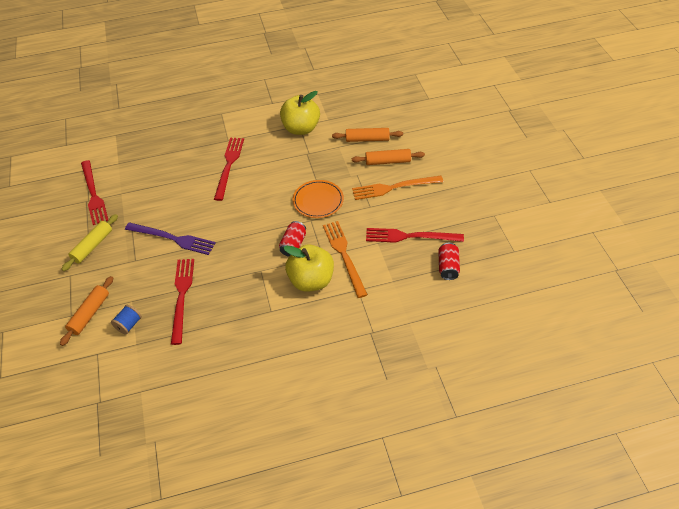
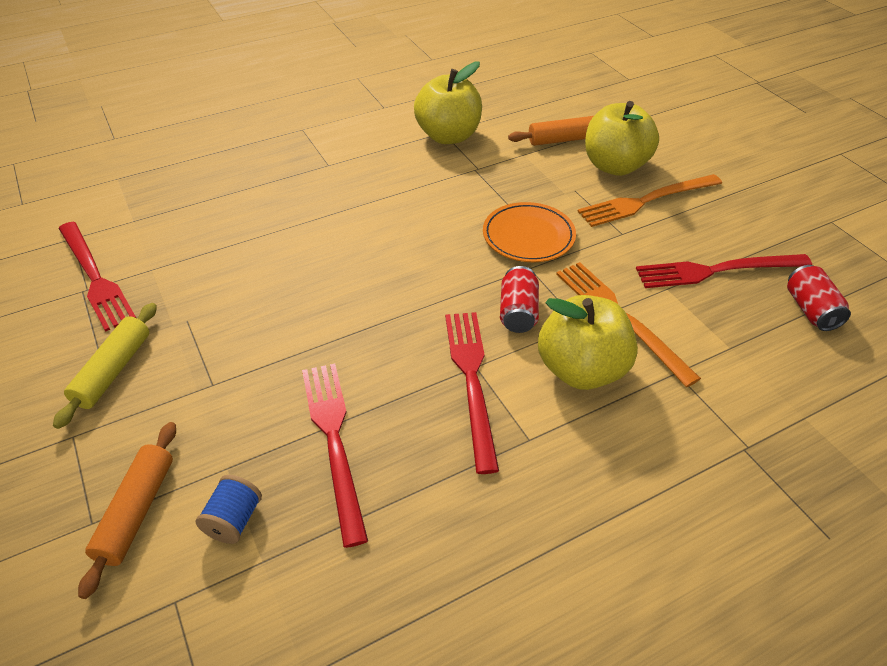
camera: 15 degrees left, 5 degrees down
purple fork [125,223,215,255] -> none
red fork [214,138,244,201] -> red fork moved to [445,312,499,474]
orange rolling pin [352,149,425,165] -> yellow apple [585,101,659,176]

